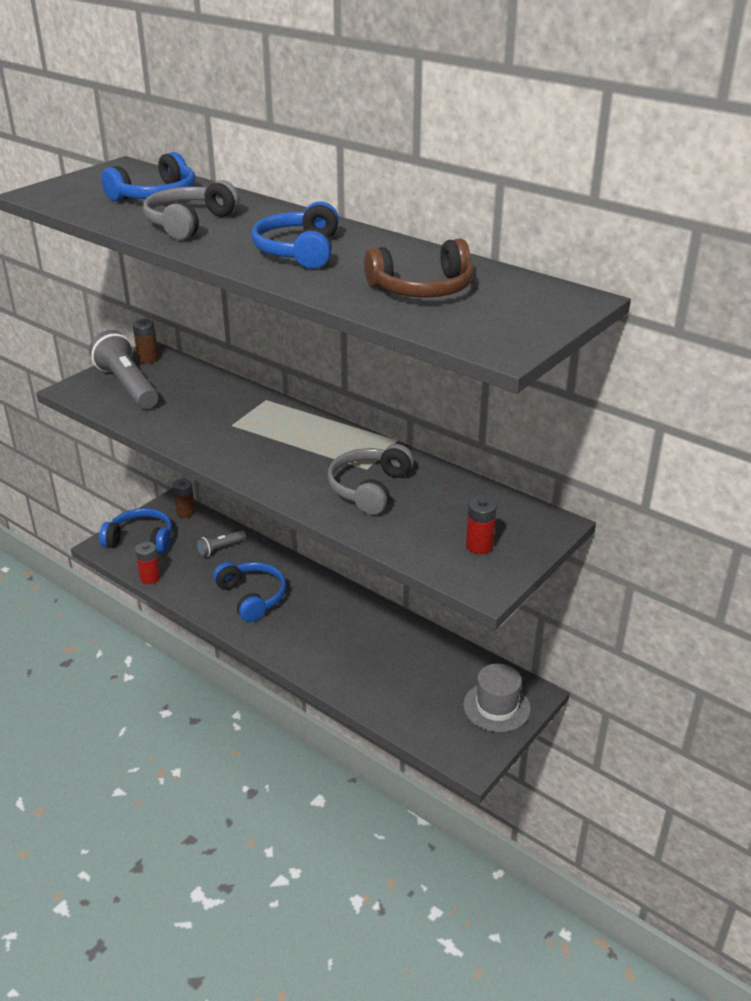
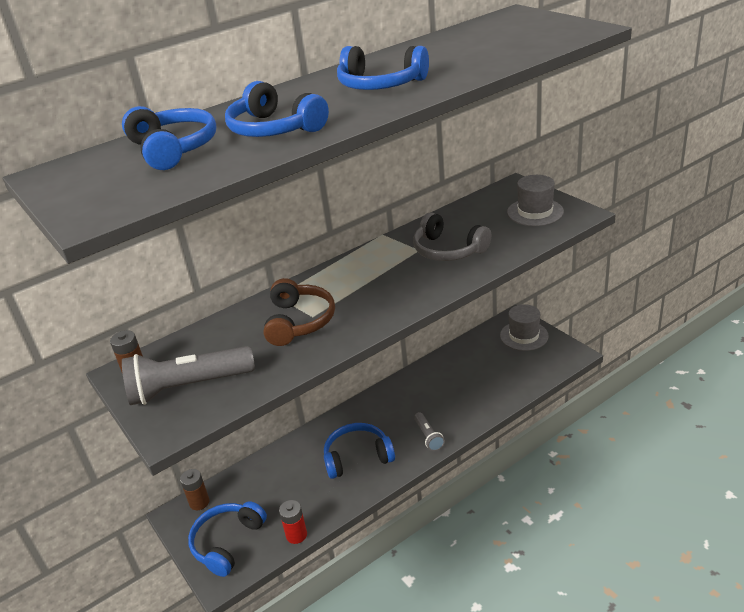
camera: 70 degrees left, 0 degrees up
grey headphones [143,180,240,240] -> blue headphones [225,81,329,137]
grey flashlight [196,530,246,557] -> grey flashlight moved to [414,412,445,451]
brown headphones [364,238,474,298] -> brown headphones moved to [263,278,335,346]
red battery [466,497,497,554] -> grey hat [507,175,564,226]

